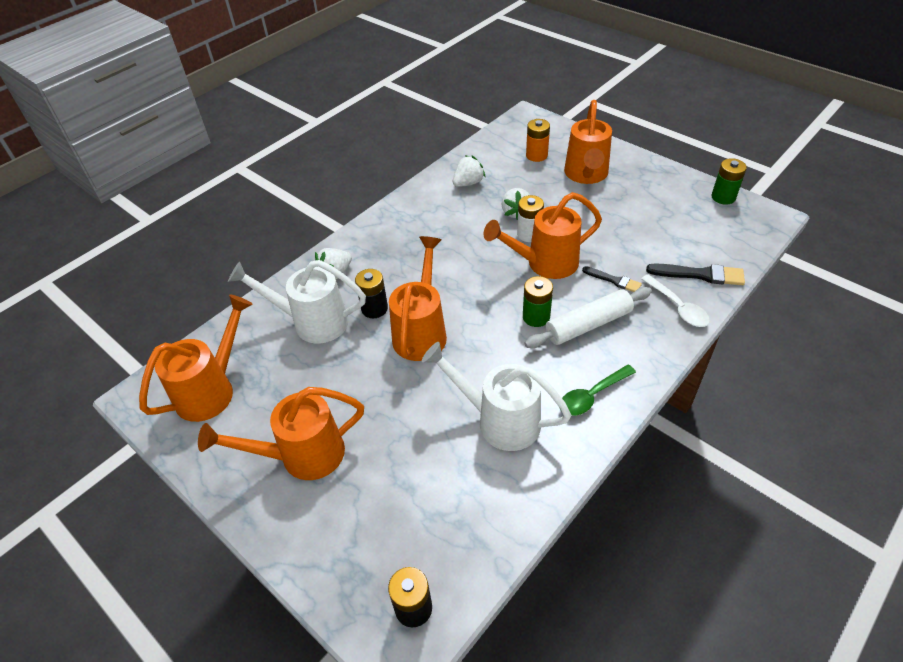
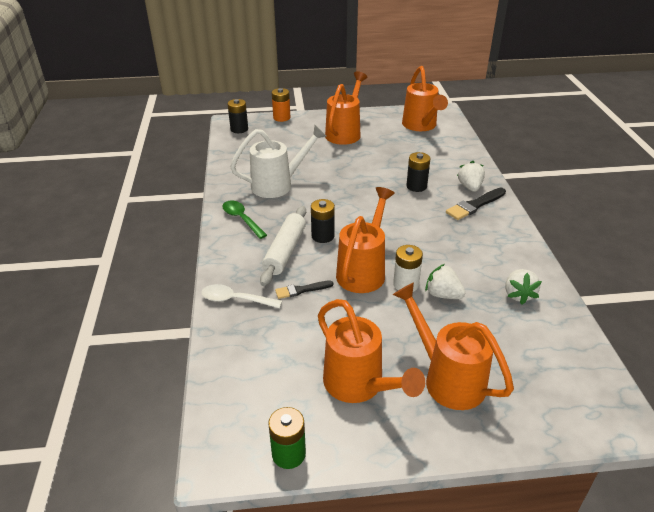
camera: 130 degrees right, 10 degrees down
white watering can [228,260,366,344] -> none
orange watering can [389,236,447,361] -> orange watering can moved to [318,299,425,403]
green battery [523,276,553,327] -> black battery [311,199,335,243]
orange battery [526,119,550,162] -> orange battery moved to [272,88,290,122]
green spoon [560,365,636,416] -> green spoon turned 45 degrees counterclockwise [222,201,267,239]
black brush [646,264,745,285] -> black brush moved to [446,187,506,220]

